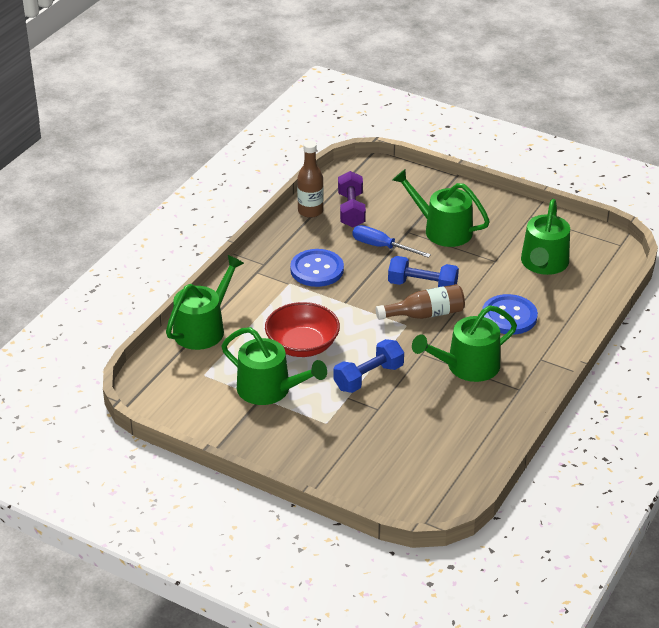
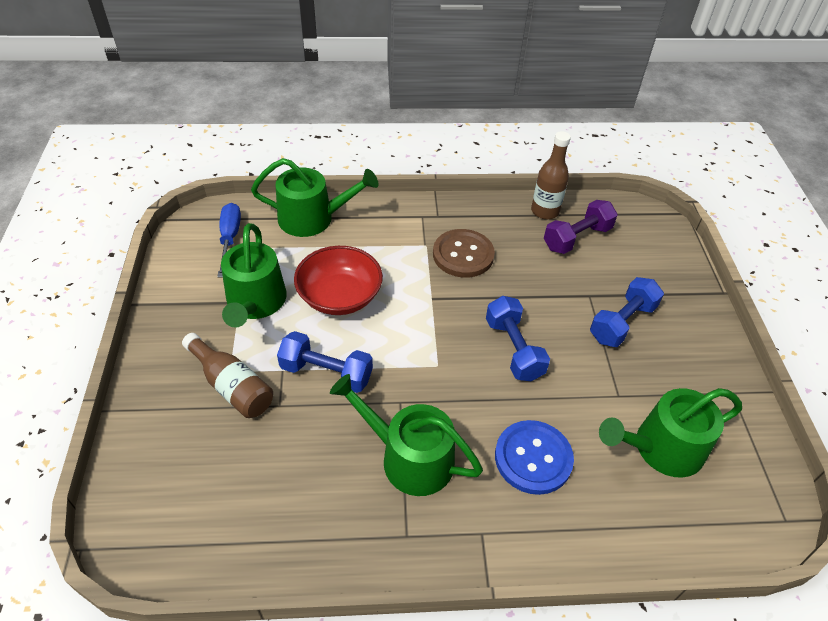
camera: 55 degrees right, 10 degrees up
blue button [290,249,344,287] -> brown button [433,229,495,278]
blue screwdriver [352,225,431,258] -> blue screwdriver moved to [217,203,241,278]
brown bottle [376,284,465,320] -> brown bottle moved to [182,333,273,418]
green watering can [393,169,490,247] -> blue dumbbell [590,277,664,347]

